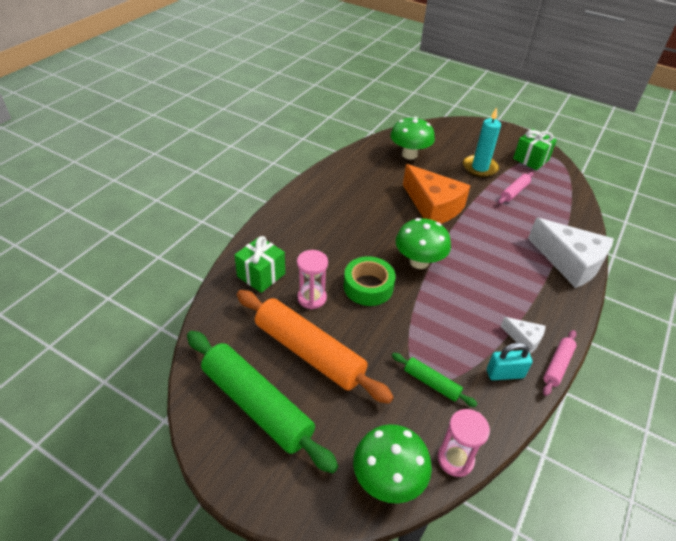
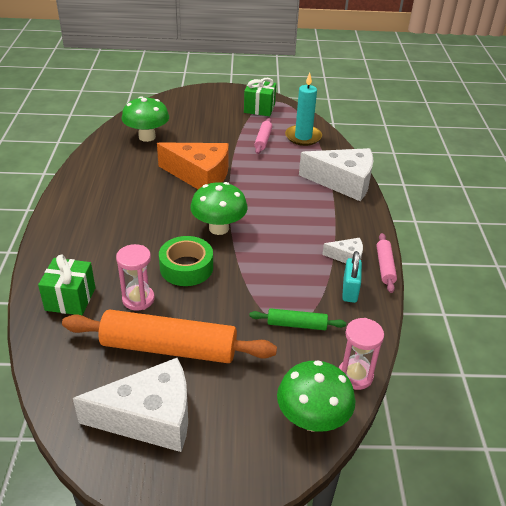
camera: 30 degrees left, 5 degrees down
green rolling pin [187,331,338,474] -> white cheese [73,358,188,452]
turquoise candle [463,107,501,177] -> turquoise candle moved to [285,73,322,146]
turquoise padlock [487,342,532,380] -> turquoise padlock turned 45 degrees counterclockwise [342,251,362,303]

